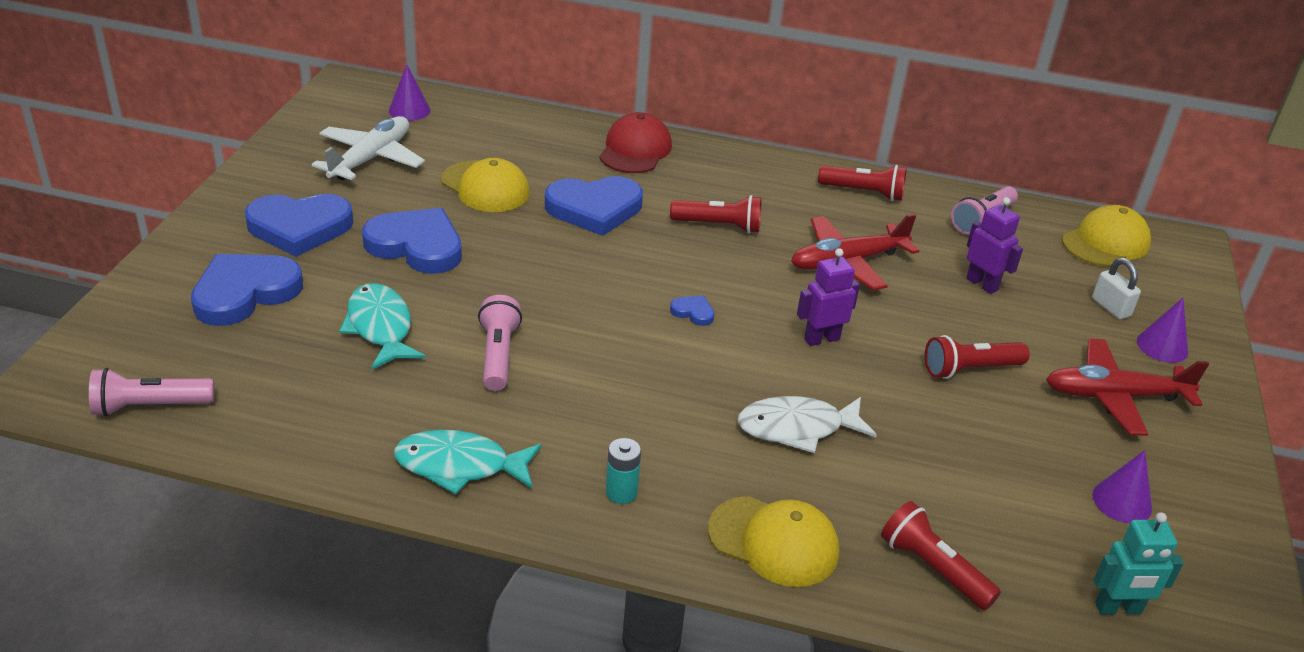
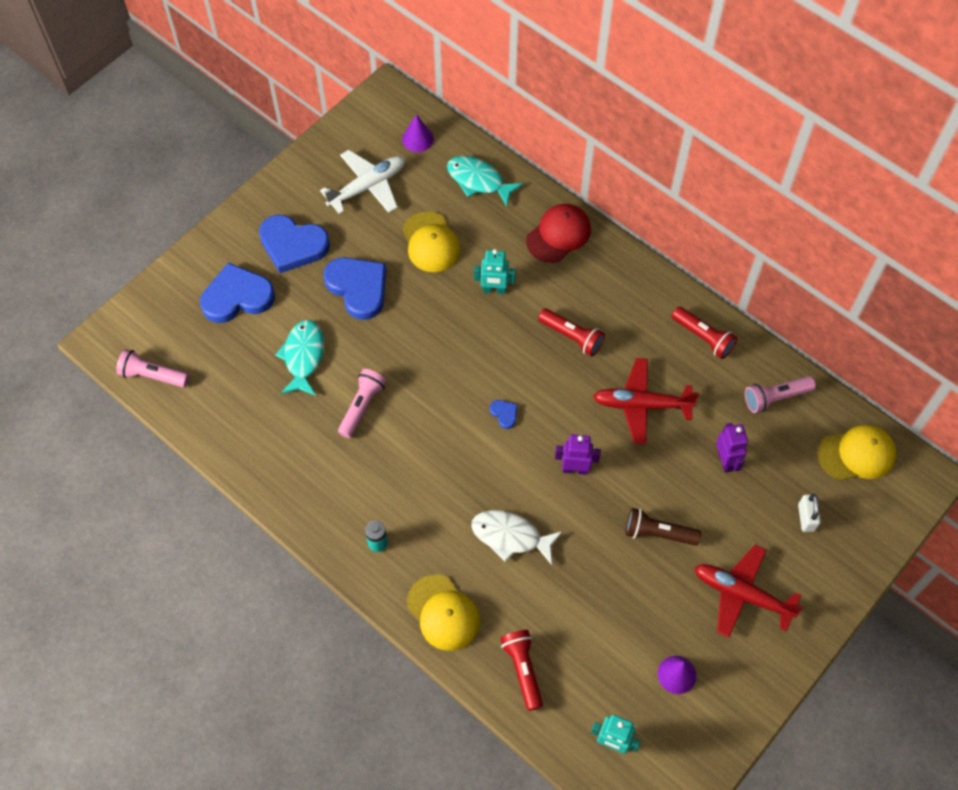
camera: 30 degrees right, 25 degrees up
turquoise fish [394,430,542,494] -> turquoise fish moved to [447,156,524,207]
blue heart [545,176,643,236] -> turquoise robot [474,249,516,294]
red flashlight [925,335,1030,379] -> brown flashlight [625,508,701,546]
purple cone [1137,298,1188,363] -> none

